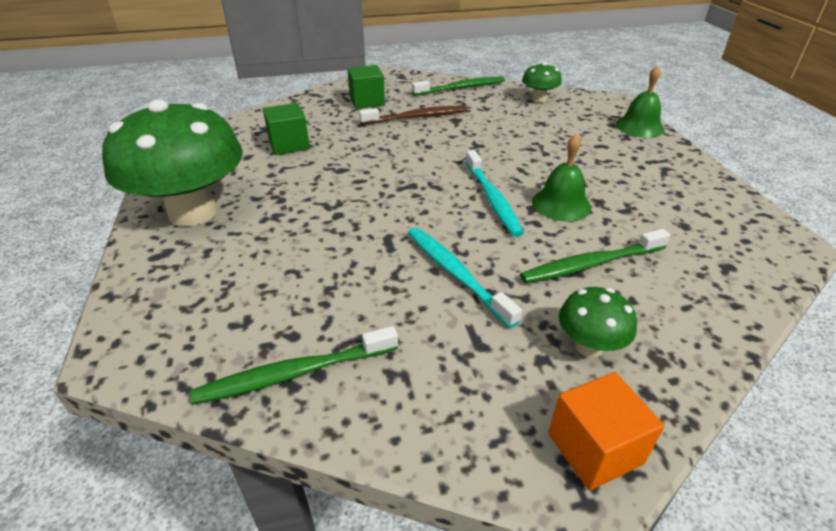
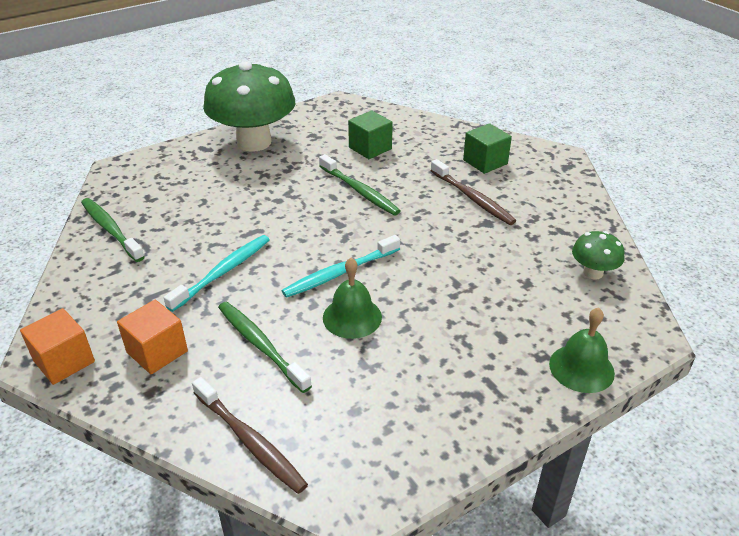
camera: 70 degrees right, 0 degrees up
green toothbrush [412,77,505,96] -> green toothbrush moved to [319,154,401,216]
green mushroom [559,287,637,357] -> orange cube [117,300,188,374]
none -> brown toothbrush [192,377,308,494]

